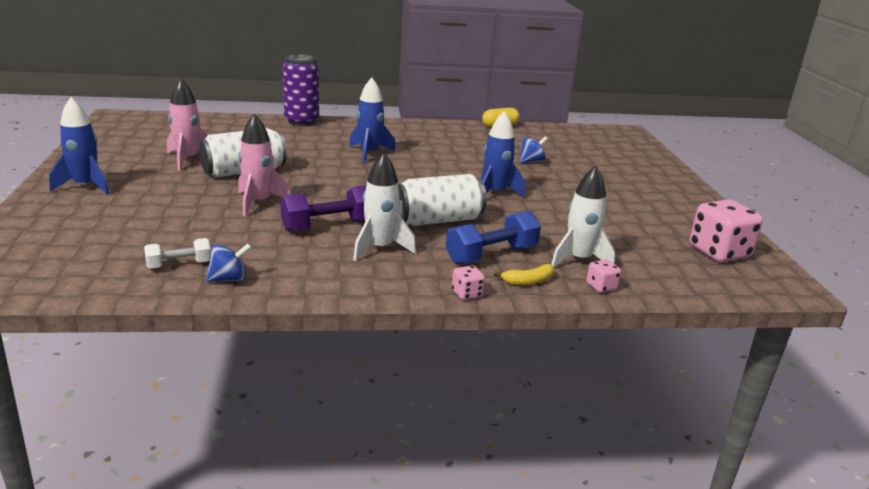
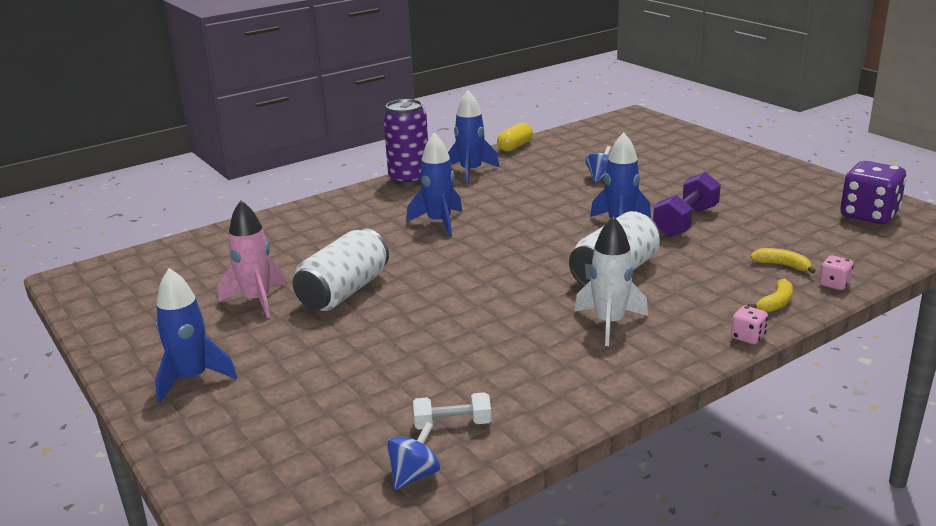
camera: 25 degrees left, 0 degrees up
white dumbbell [144,238,211,269] -> white dumbbell turned 45 degrees clockwise [413,392,491,430]
blue spinning top [206,243,252,282] -> blue spinning top moved to [386,422,440,490]
pink rocket [238,114,291,216] -> none
purple dumbbell [280,185,366,232] -> purple dumbbell moved to [653,172,721,237]
purple can [283,54,319,126] -> purple can moved to [383,99,428,186]
blue dumbbell [446,211,541,264] -> none
white rocket [551,166,615,267] -> yellow banana [750,248,816,274]
pink dice [690,199,763,262] -> purple dice [840,161,907,224]
none -> blue rocket [448,90,499,184]

